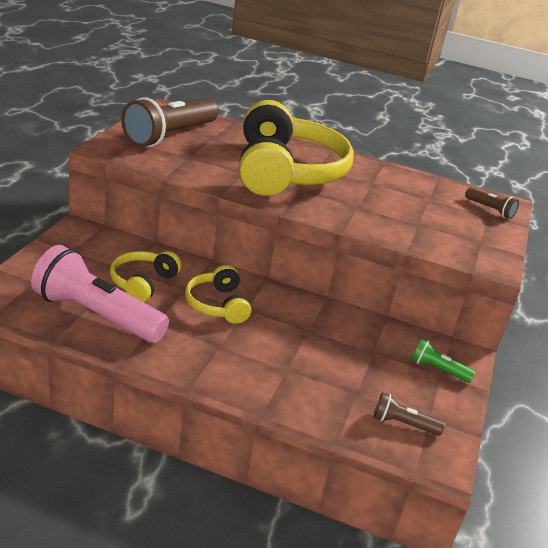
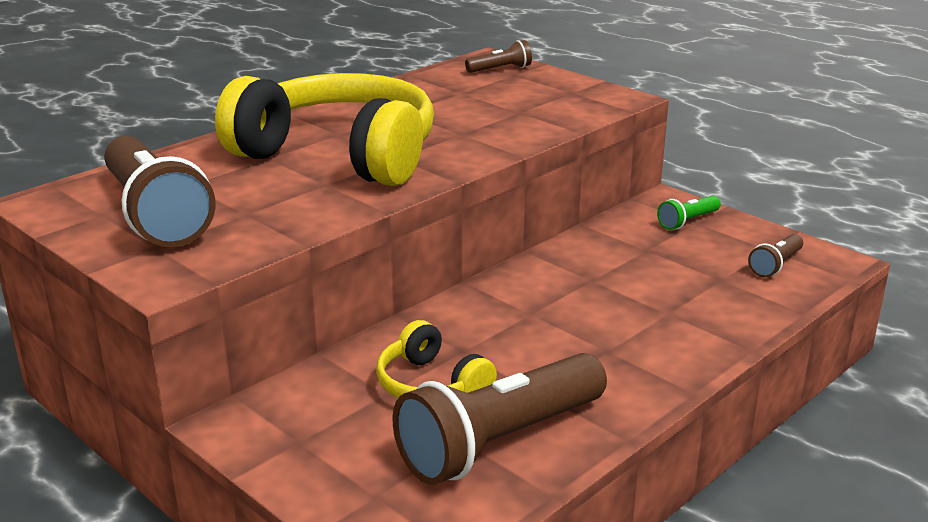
camera: 60 degrees left, 5 degrees down
pink flashlight [31,245,169,343] -> brown flashlight [393,353,607,485]
yellow headphones [185,265,251,324] -> none

